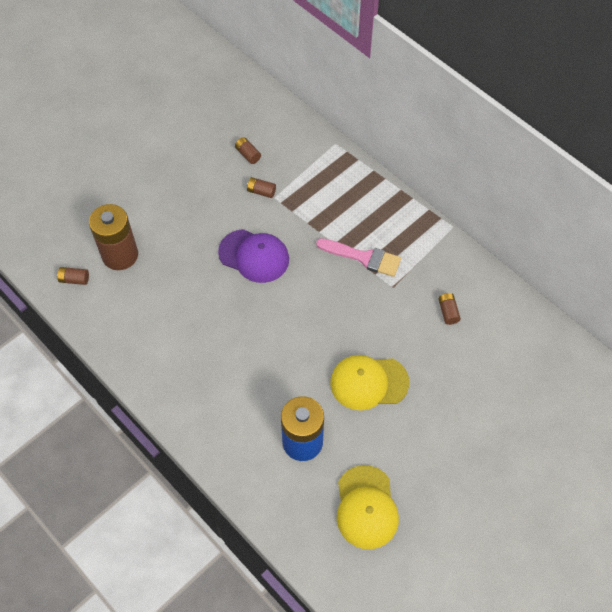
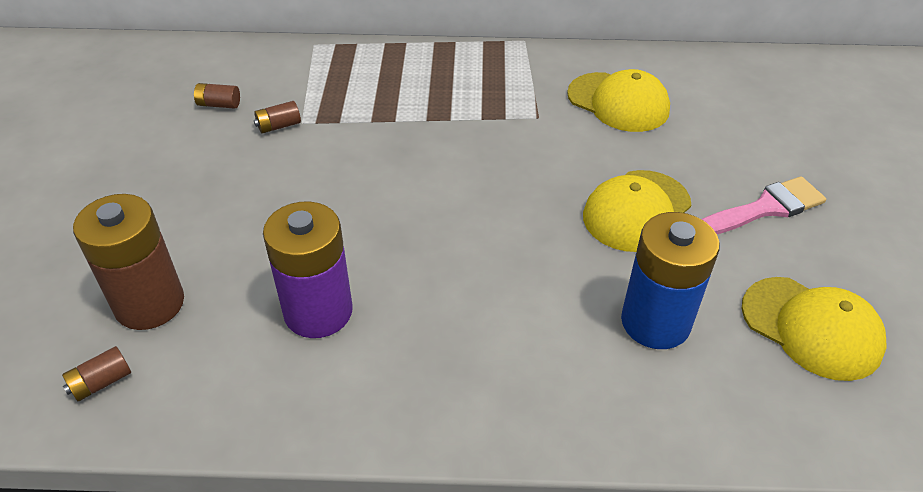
camera: 45 degrees left, 15 degrees down
purple cap [218,229,289,283] -> none
pink brush [316,238,401,277] -> pink brush moved to [701,176,826,234]
brown battery [439,293,461,325] -> yellow cap [567,69,670,132]
none -> purple battery [263,201,353,338]

